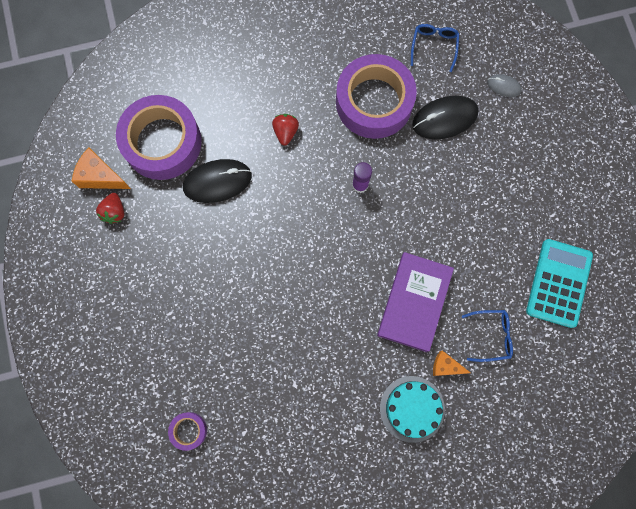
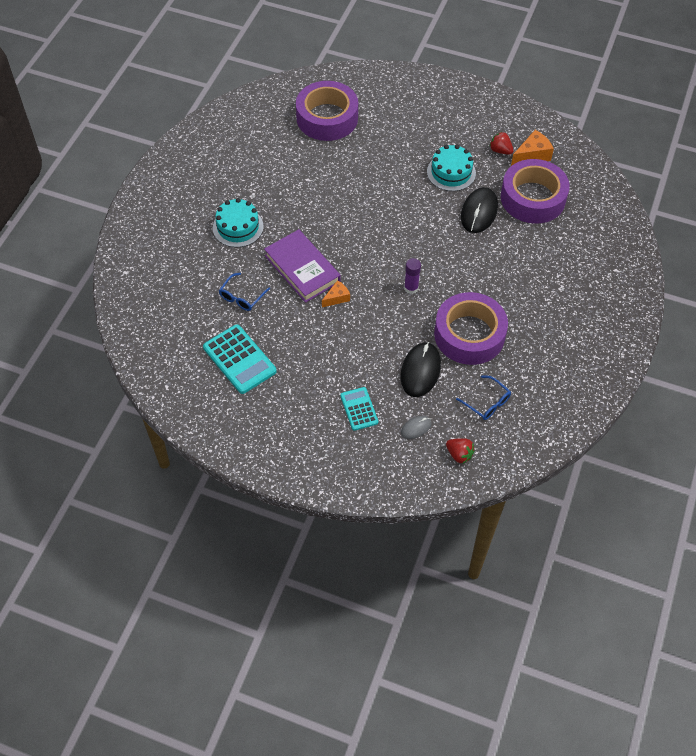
camera: 125 degrees right, 20 degrees down
purple tape [168,412,207,451] -> purple tape [296,81,358,141], size x2.35
red strawberry [272,114,299,146] -> red strawberry moved to [446,438,475,463]
orange cheese [433,350,471,376] -> orange cheese moved to [322,280,350,307]
none -> turquoise calculator [340,387,378,431]
none -> turquoise cake [427,145,476,191]

